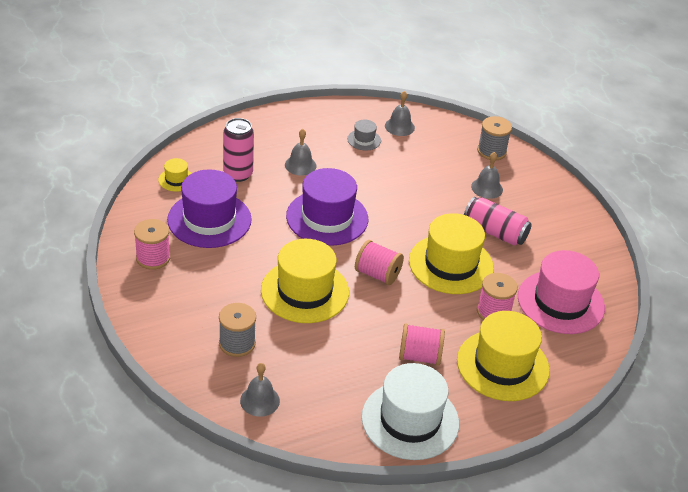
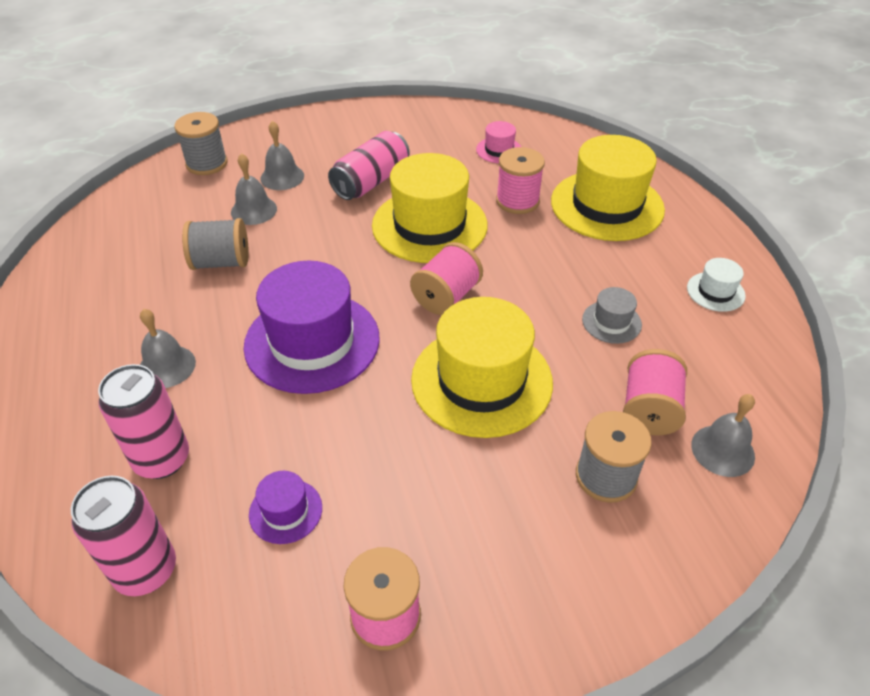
camera: 80 degrees left, 5 degrees up
yellow hat [158,158,192,192] -> pink can [71,476,176,596]
purple hat [167,169,251,248] -> purple hat [249,471,322,544], size x0.45
grey hat [347,119,381,151] -> grey hat moved to [582,287,642,344]
white hat [362,363,459,460] -> white hat [687,258,746,312], size x0.45
grey bell [385,91,415,136] -> grey bell moved to [231,153,277,225]
pink spool [399,323,445,366] -> pink spool moved to [623,349,687,436]
pink hat [518,250,605,334] -> pink hat [476,121,521,163], size x0.45
none -> grey spool [182,218,249,270]

